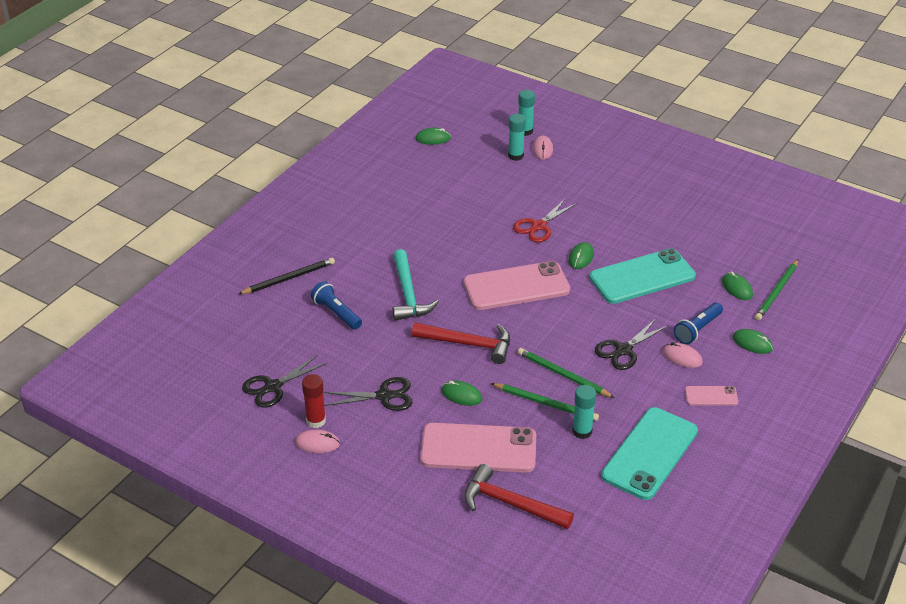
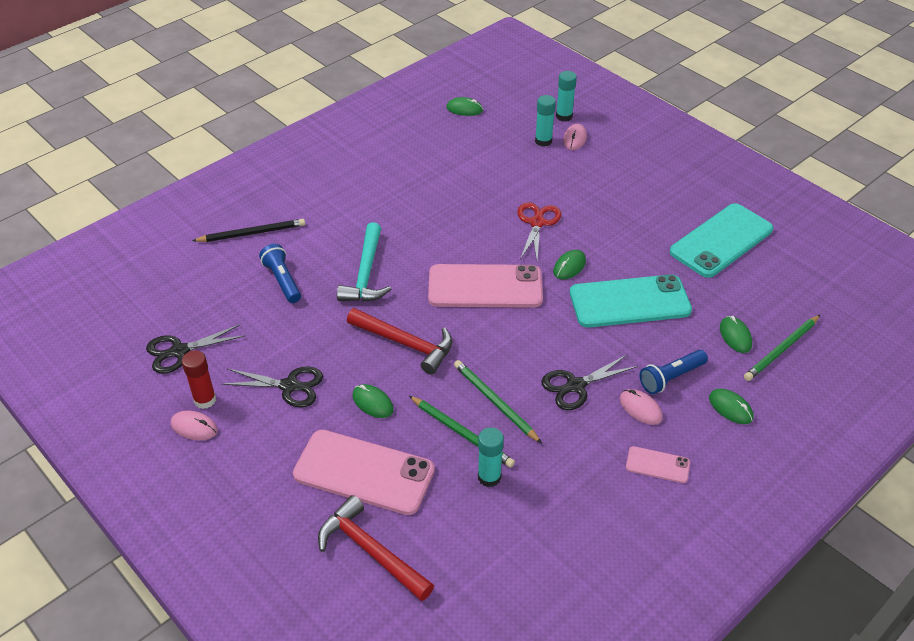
camera: 15 degrees right, 5 degrees up
red scissors [513,198,577,243] -> red scissors turned 135 degrees clockwise [517,202,561,260]
turquoise phone [601,407,698,500] -> turquoise phone moved to [670,203,773,278]

